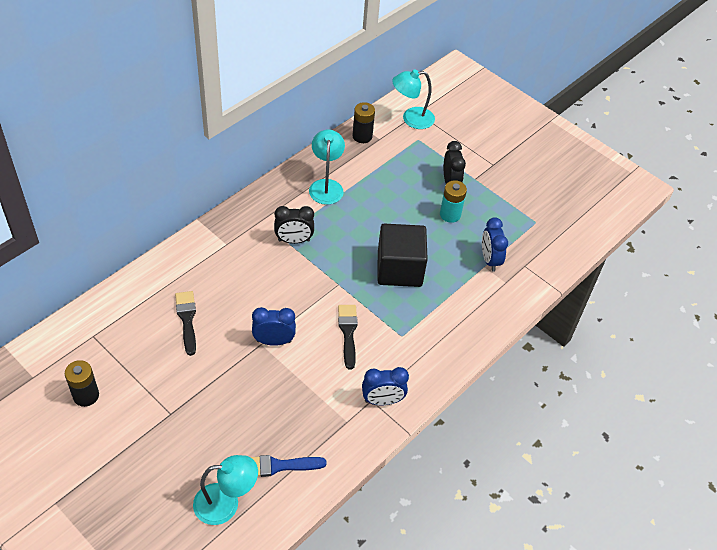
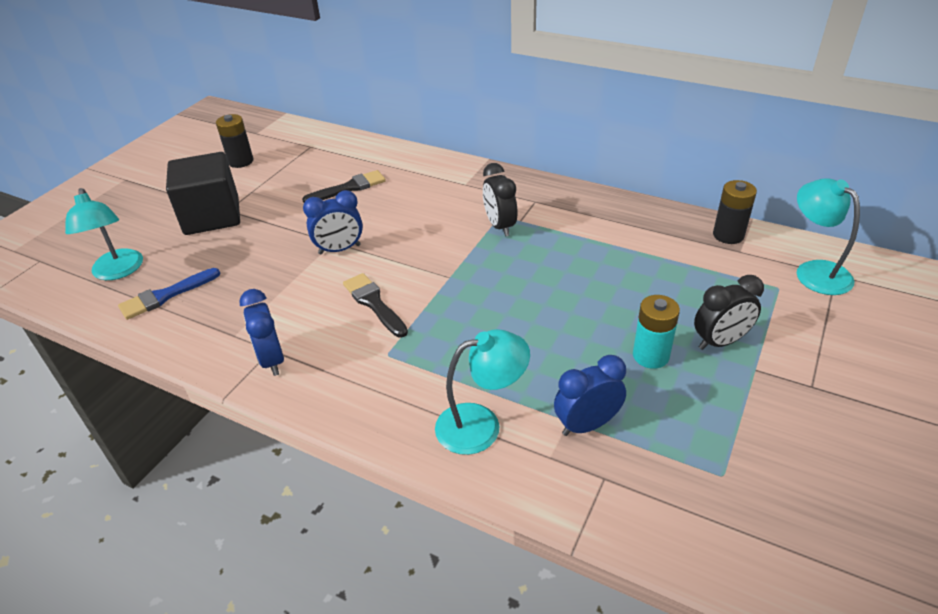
camera: 80 degrees right, 10 degrees down
blue brush [251,455,327,477] -> blue brush turned 105 degrees counterclockwise [118,268,220,320]
blue clock [252,307,296,346] -> blue clock turned 90 degrees clockwise [303,190,363,255]
turquoise lamp [309,129,345,205] -> turquoise lamp moved to [435,329,530,455]
black brush [338,305,358,369] -> black brush turned 105 degrees counterclockwise [343,273,408,338]
black cube [378,224,428,287] -> black cube moved to [166,152,240,235]

